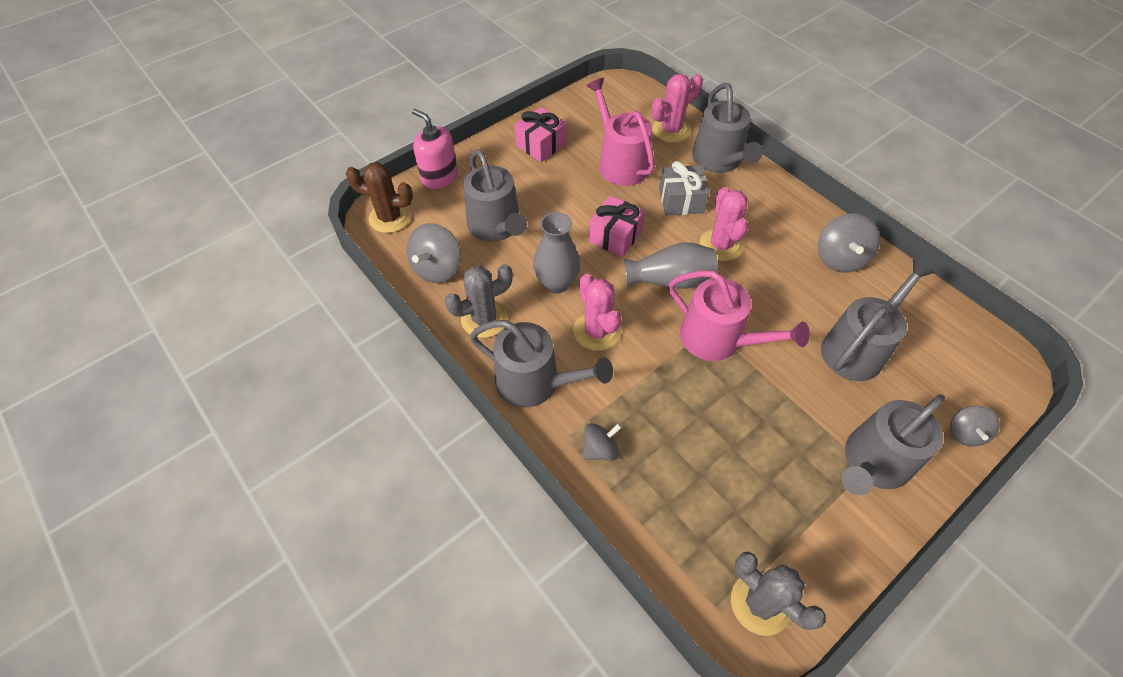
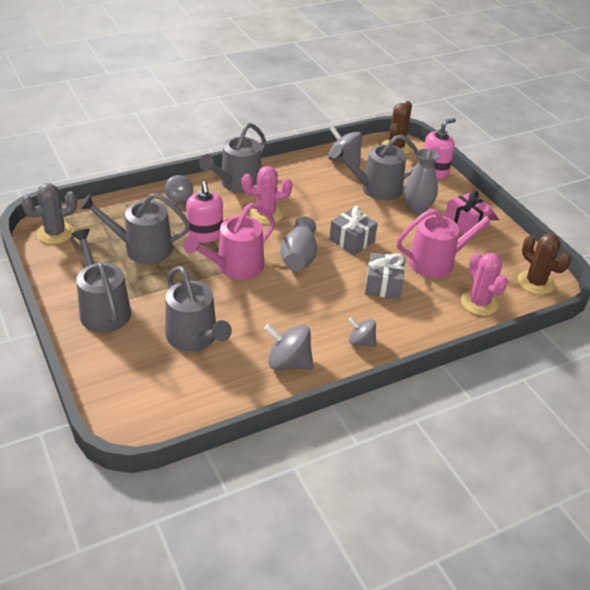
camera: 100 degrees right, 15 degrees down
grey cactus [445,264,513,338] -> none
grey vase [533,212,580,294] -> grey vase moved to [404,149,439,215]
pink gift [588,196,645,257] -> grey gift [329,206,378,255]
grey watering can [692,83,763,173] -> grey watering can moved to [79,193,190,264]
pink cactus [700,187,748,261] -> none
grey spinning top [950,406,1000,446] -> grey spinning top moved to [348,317,377,347]
none -> pink soap dispenser [186,181,223,243]
none -> brown cactus [518,234,571,295]

